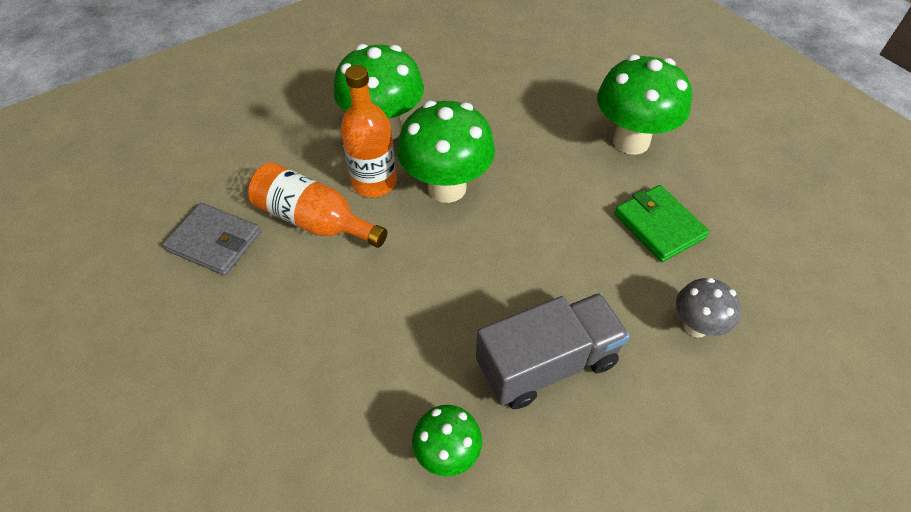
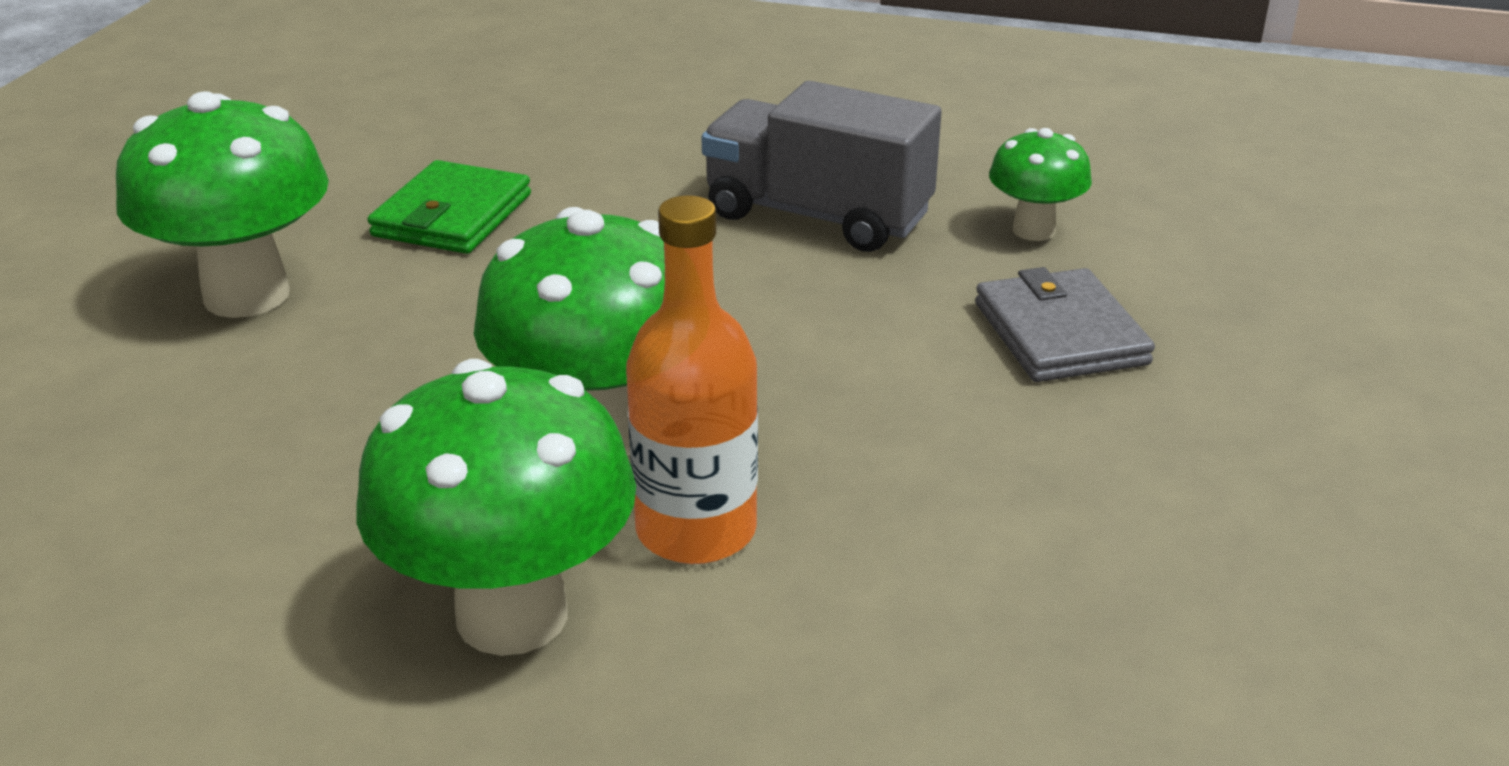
camera: 130 degrees left, 20 degrees down
grey wallet [163,203,261,276] -> grey wallet moved to [975,267,1155,382]
orange bottle [248,162,387,248] -> none
grey mushroom [676,278,741,338] -> none

